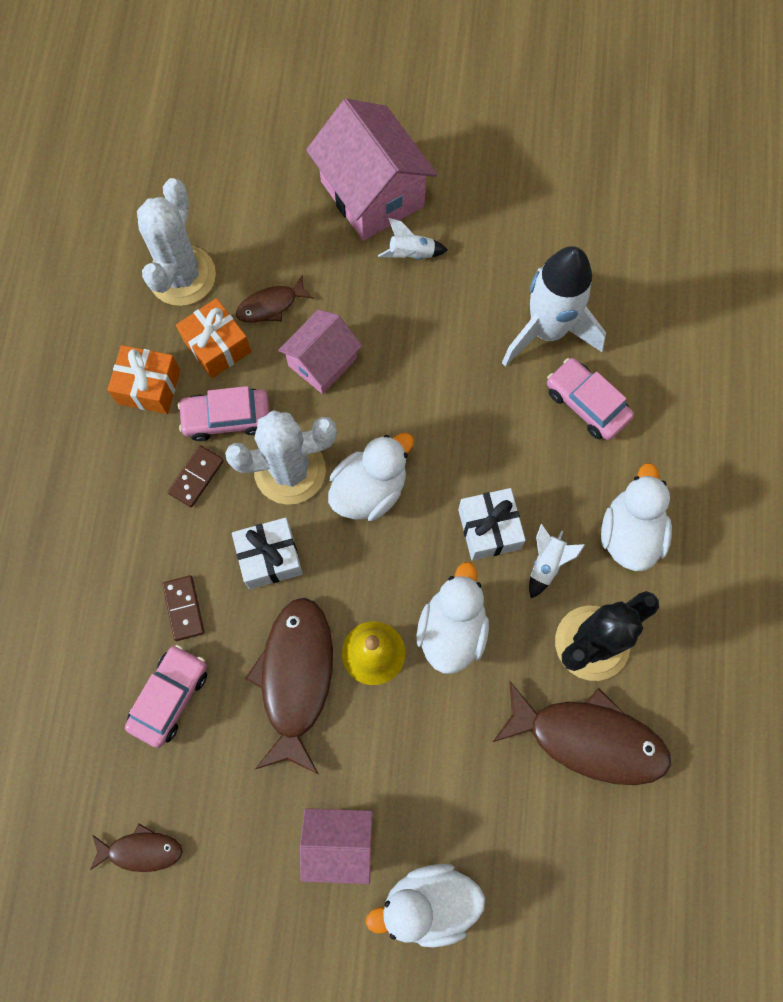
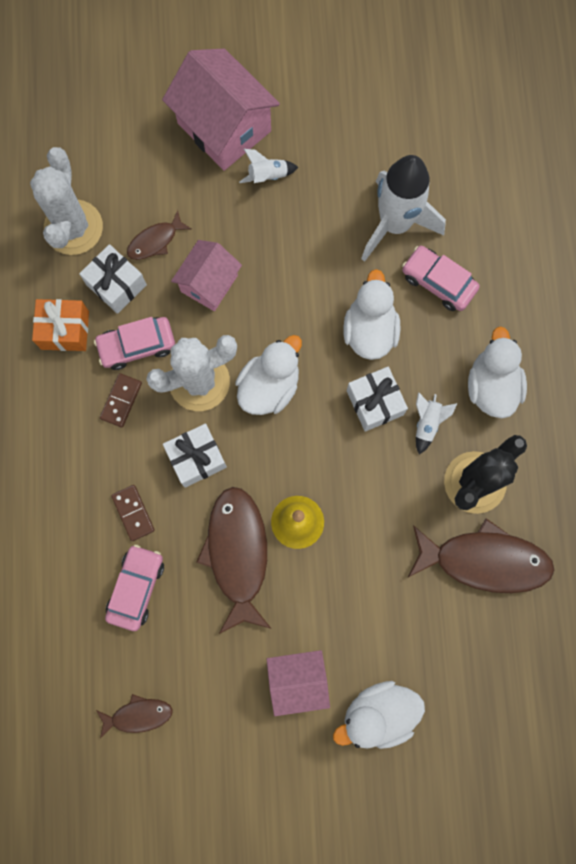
camera: 10 degrees left, 5 degrees up
orange gift [176,298,251,378] -> white gift [79,244,147,314]
white duck [416,562,489,674] -> white duck moved to [343,269,400,360]

